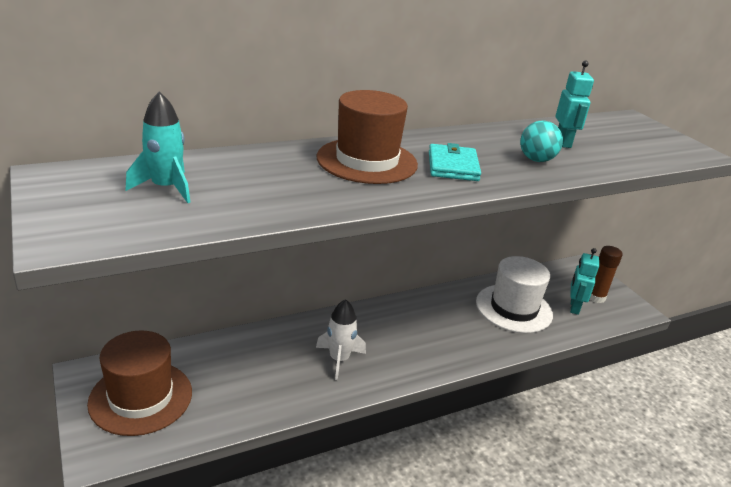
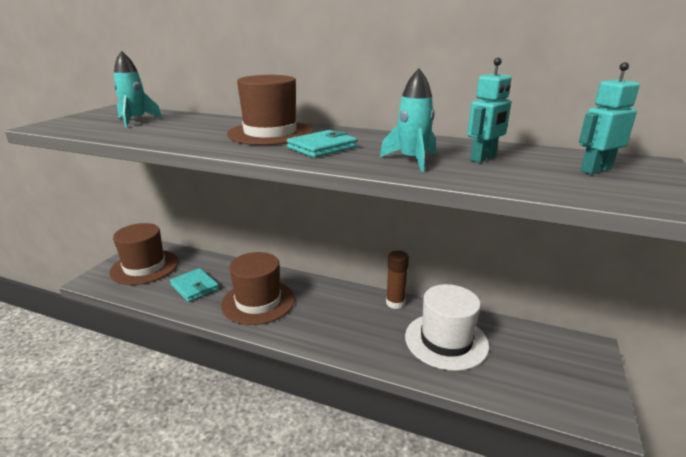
camera: 50 degrees right, 5 degrees down
white rocket [316,299,366,380] -> brown hat [221,252,295,325]
turquoise ball [520,121,563,162] -> turquoise rocket [380,69,436,172]
turquoise robot [570,248,599,315] -> turquoise robot moved to [579,62,640,174]
brown glue stick [590,246,623,303] -> brown glue stick moved to [386,251,409,309]
none -> turquoise wallet [170,268,219,302]

